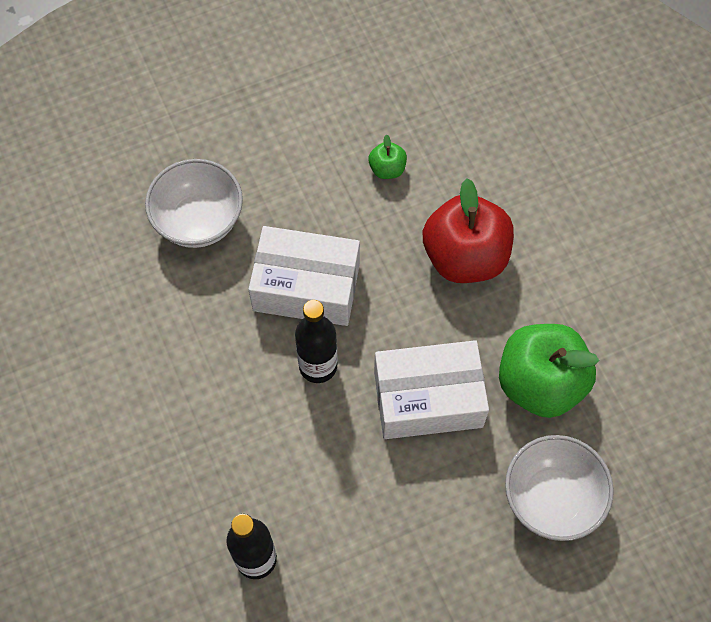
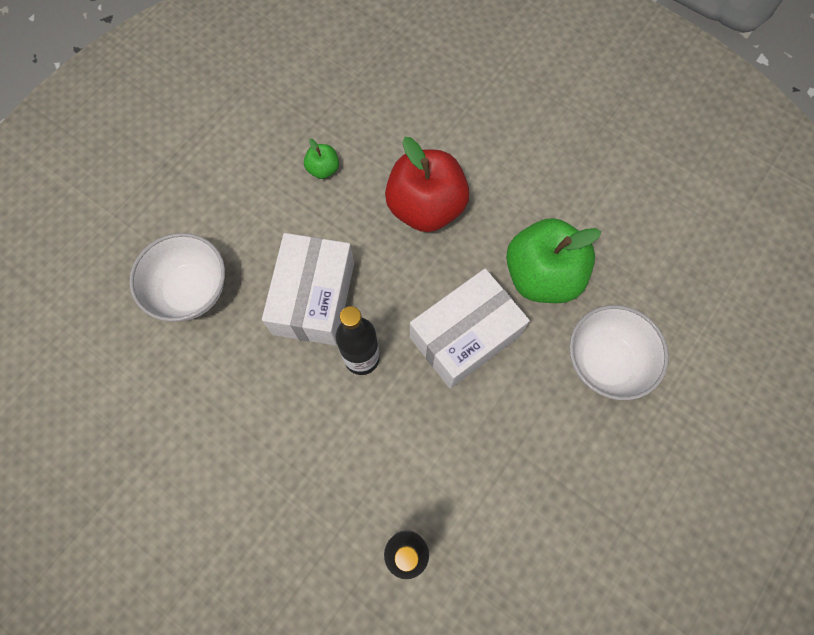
camera: 30 degrees left, 5 degrees up
white box [248,226,360,326] -> white box turned 60 degrees counterclockwise [262,233,354,345]

